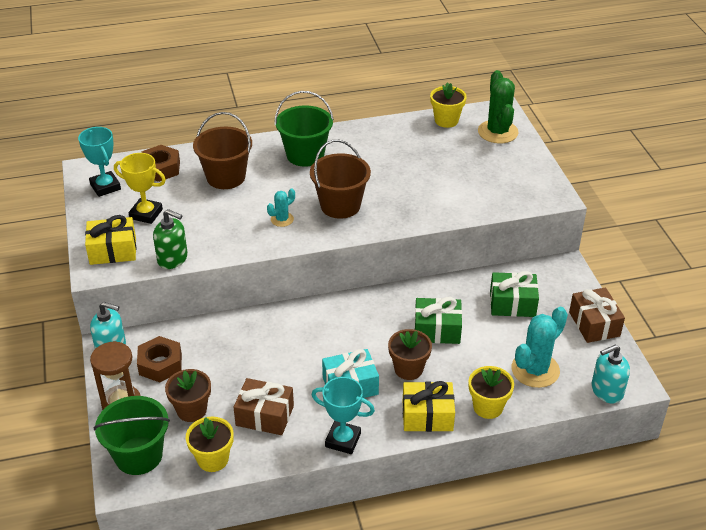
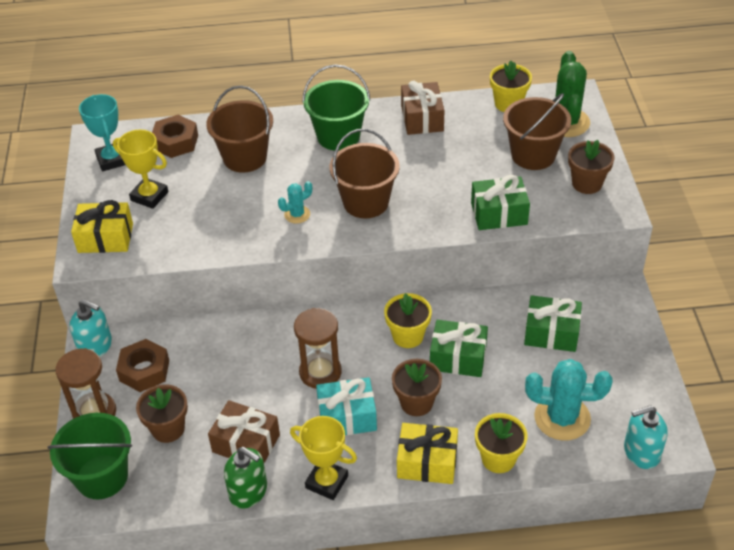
camera: 10 degrees right, 5 degrees up
green soap dispenser [153,209,188,269] -> green soap dispenser moved to [224,447,267,509]
yellow flower pot [186,416,233,472] -> yellow flower pot moved to [384,293,432,348]
turquoise trophy [312,377,375,454] -> yellow trophy [290,416,357,500]
turquoise cactus [511,307,568,388] -> turquoise cactus turned 45 degrees clockwise [525,359,612,441]
brown gift [569,287,625,343] -> brown gift moved to [401,81,444,135]
none -> brown hourglass [294,308,341,389]
none -> green gift [471,175,530,230]
none -> brown bucket [503,93,571,170]
none -> brown flower pot [568,140,615,194]

